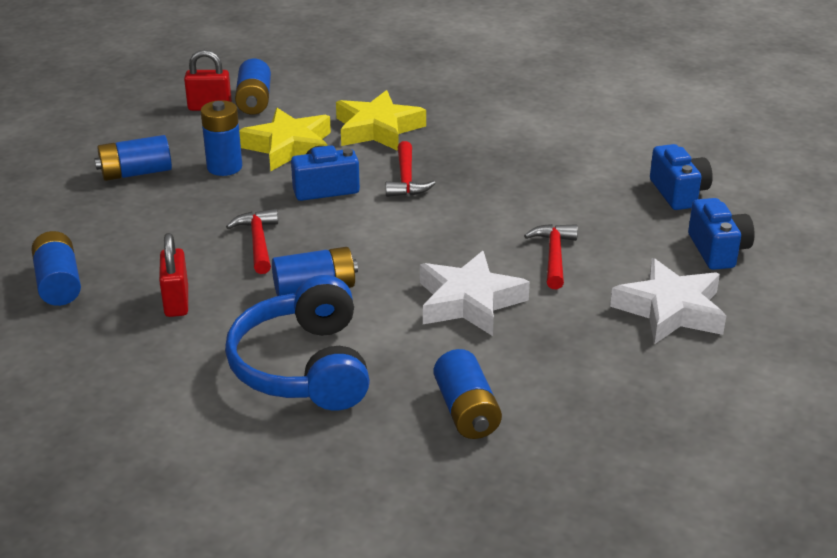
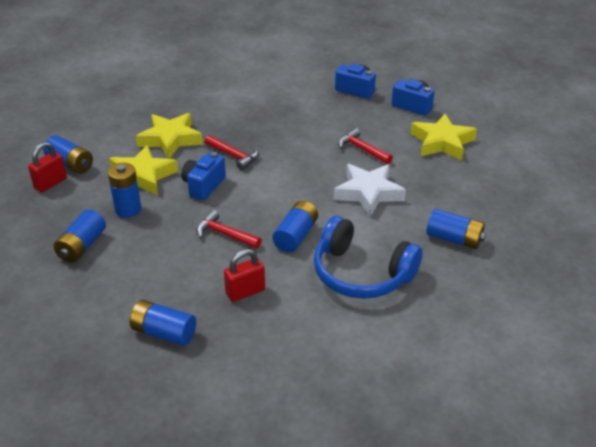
camera: 50 degrees left, 5 degrees up
red padlock [159,233,188,317] -> red padlock turned 60 degrees counterclockwise [224,249,265,302]
white star [610,258,726,344] -> yellow star [411,114,477,160]

